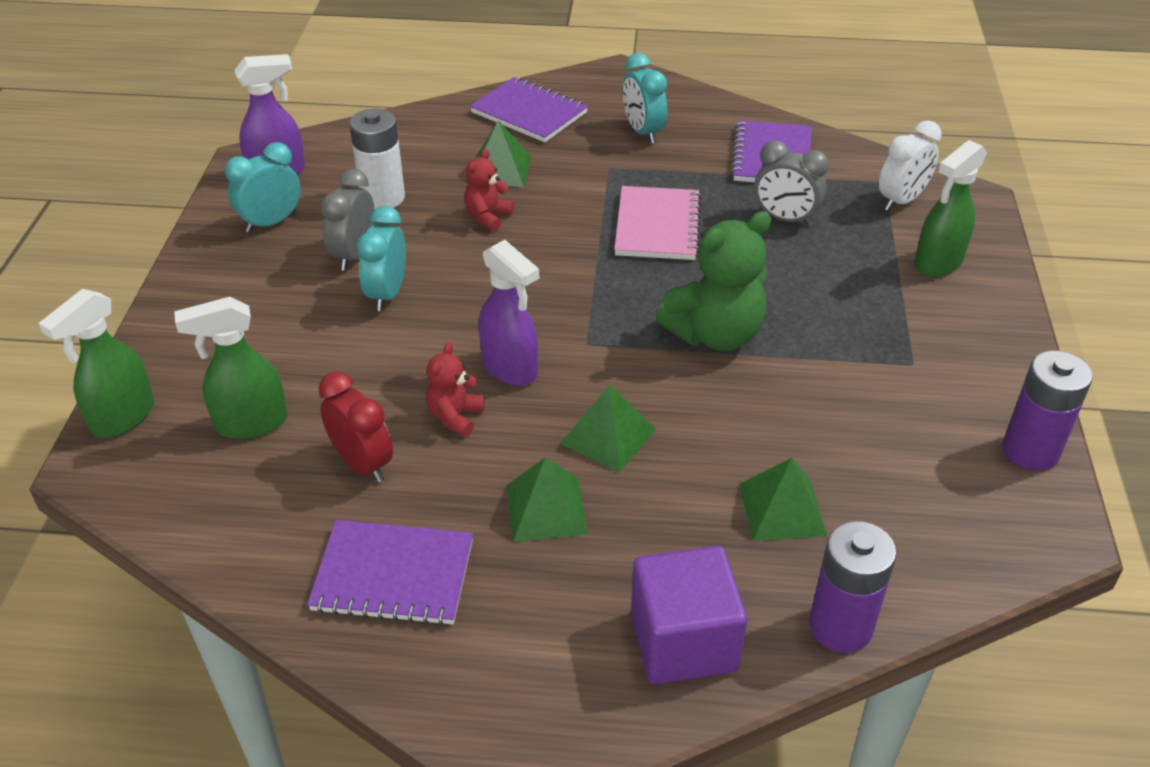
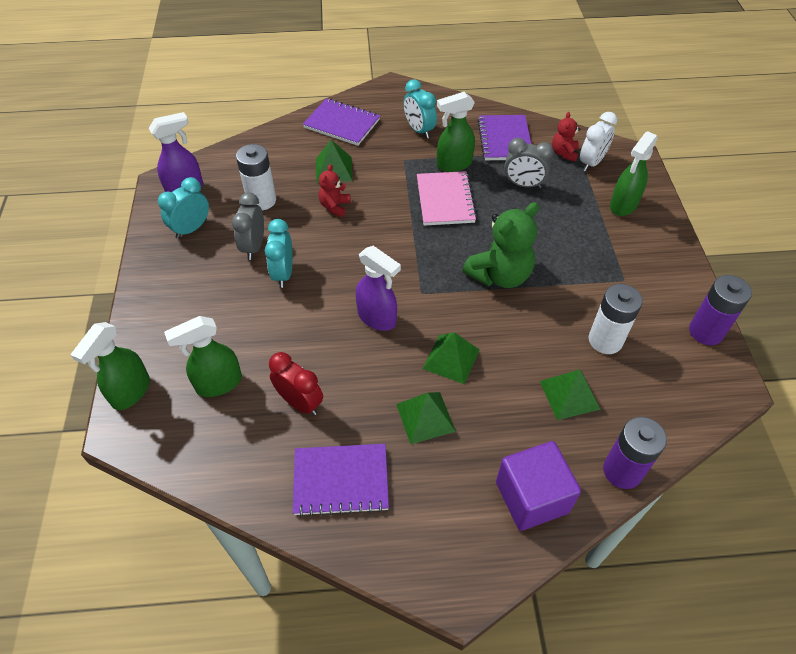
camera: 10 degrees left, 10 degrees up
red teddy bear [426,342,485,437] -> red teddy bear moved to [552,112,580,162]
none -> green spray bottle [437,92,475,172]
none -> white battery [589,284,643,354]

